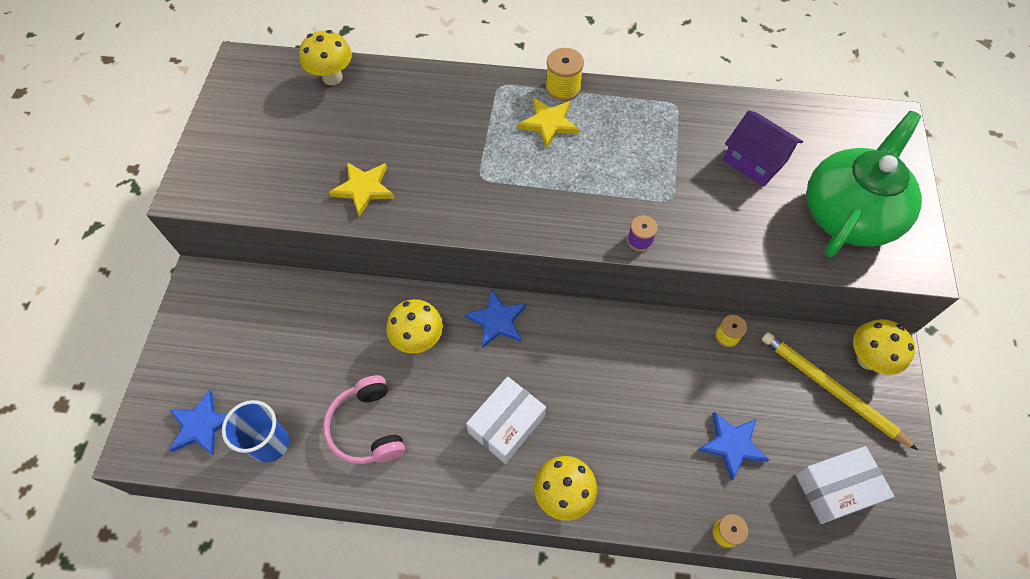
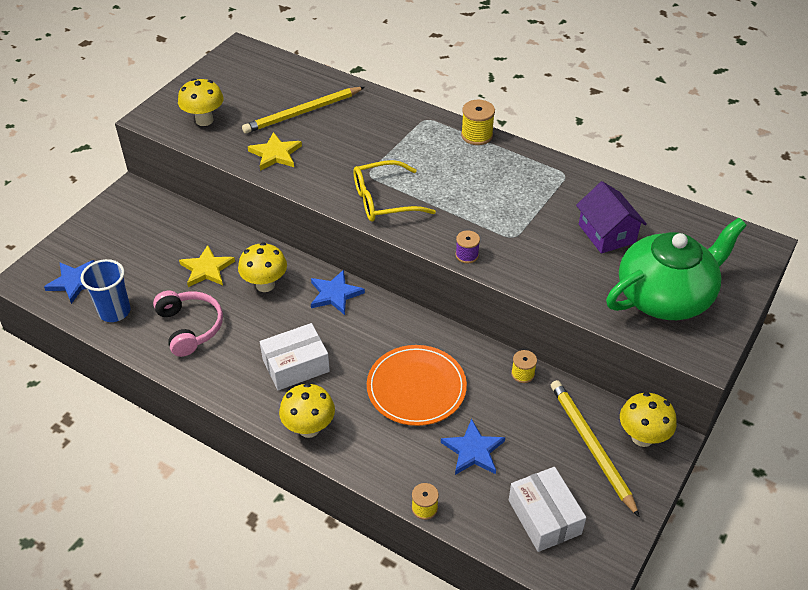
camera: 25 degrees right, 15 degrees down
yellow mushroom [299,30,352,85] -> yellow mushroom moved to [178,78,224,126]
pink headphones [323,375,405,464] -> pink headphones turned 150 degrees clockwise [153,291,223,357]
yellow star [518,98,579,148] -> yellow star moved to [179,245,235,287]
white box [795,446,894,524] -> white box turned 60 degrees clockwise [509,467,586,552]
none -> yellow pencil [242,87,365,134]
none -> yellow glasses [354,160,436,221]
none -> orange plate [367,345,467,426]

